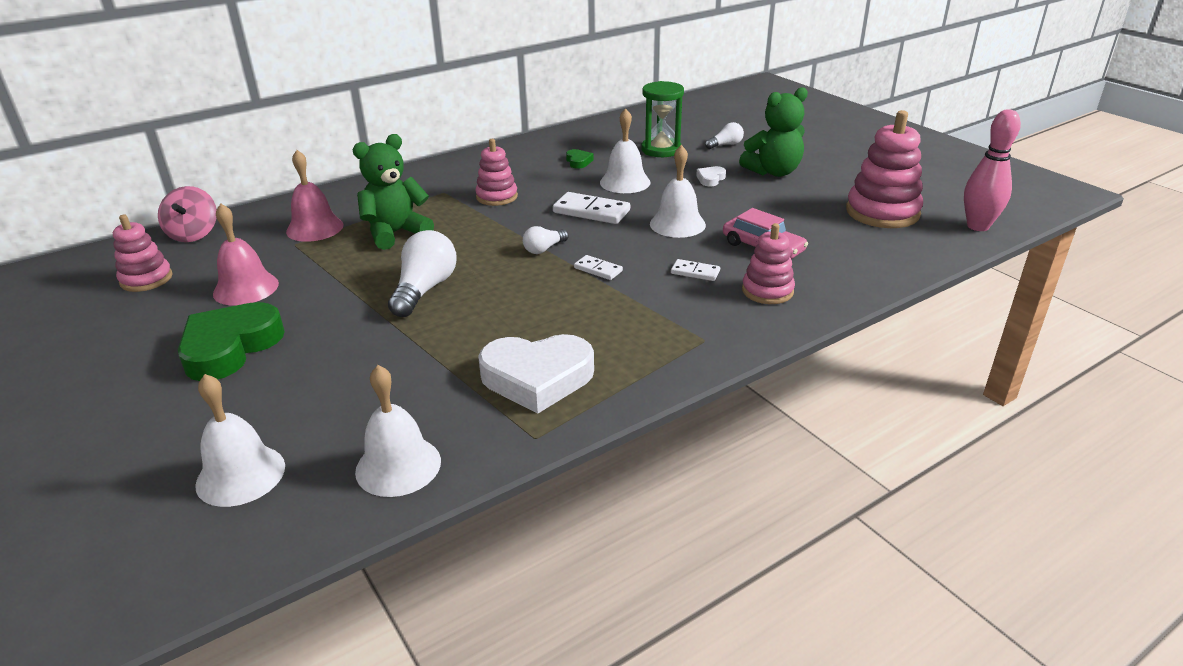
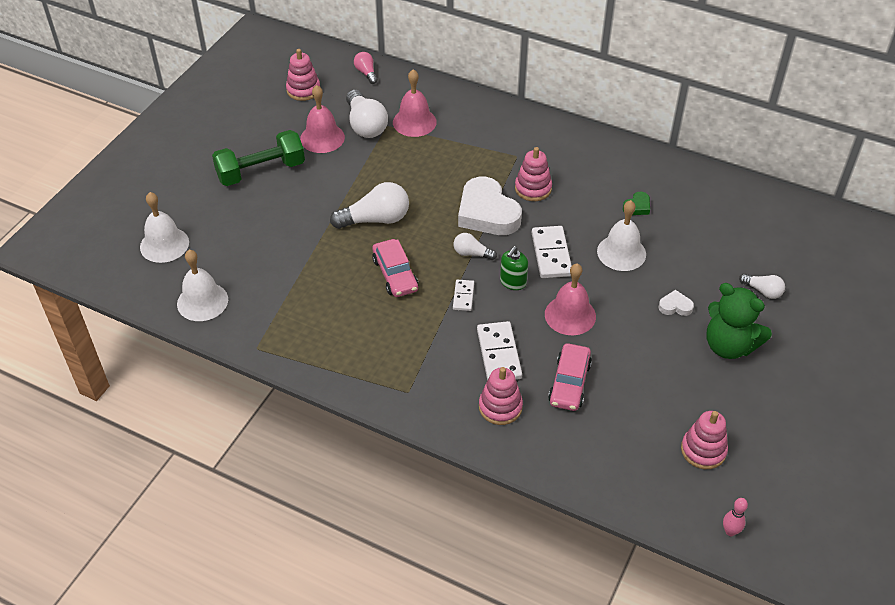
camera: 60 degrees right, 15 degrees up
pink spinning top [158,186,217,242] -> pink light bulb [354,52,378,84]
green heart [178,302,285,381] -> green dumbbell [212,130,305,186]
green teddy bear [352,134,434,250] -> none
white heart [478,334,594,414] -> white heart moved to [458,177,522,235]
green hourglass [641,81,684,157] -> none
white bell [650,145,706,238] -> pink bell [545,264,596,335]
white domino [671,259,720,281] -> white domino [477,321,522,380], size x1.77
pink stacking toy [846,110,923,228] -> pink stacking toy [681,411,728,469], size x0.61
pink bowling pin [964,109,1021,231] -> pink bowling pin [723,498,748,536], size x0.49
none -> white light bulb [346,90,388,138]
none -> pink car [372,239,418,297]
none -> green soap dispenser [500,246,528,290]

